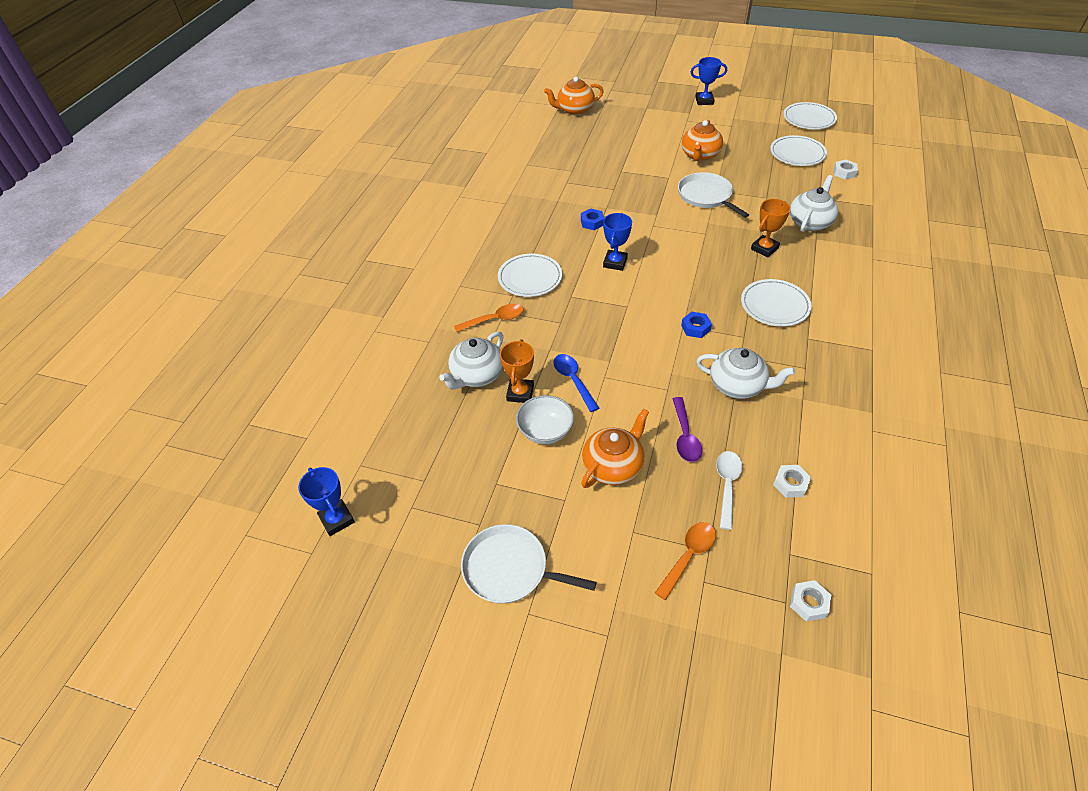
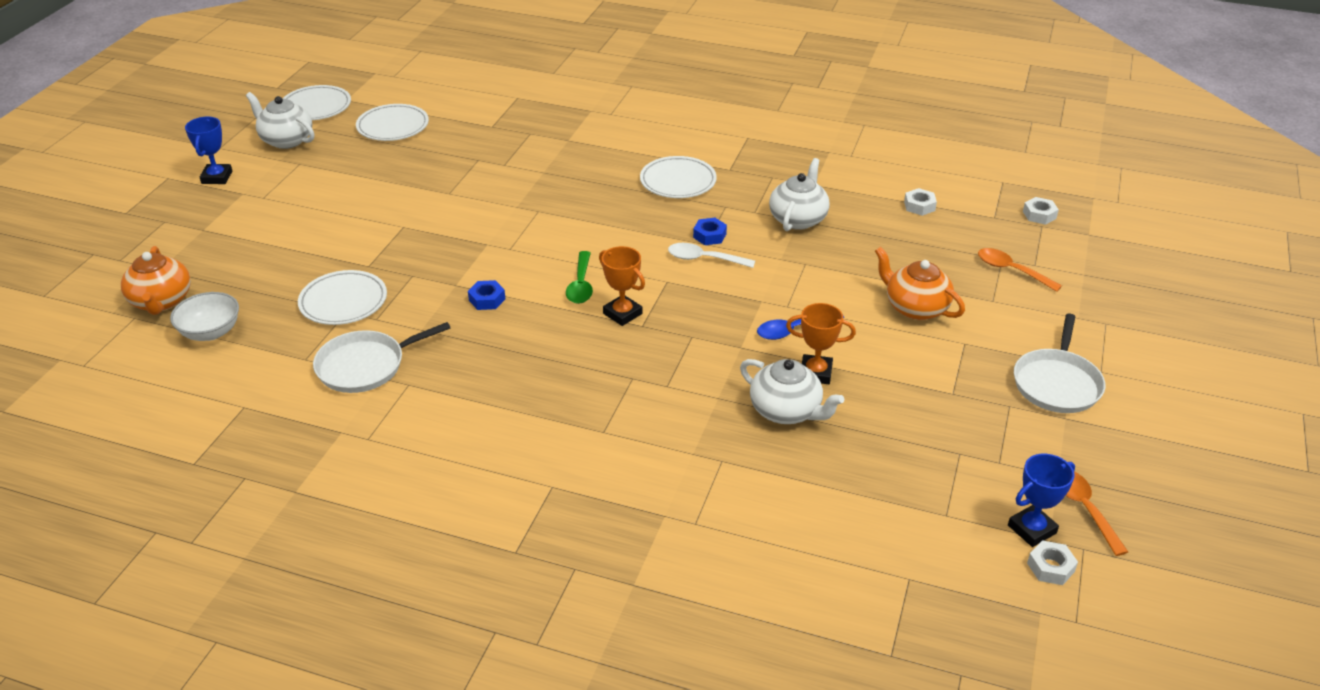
camera: 90 degrees left, 10 degrees down
orange spoon [454,304,524,332] -> orange spoon moved to [1065,472,1128,556]
white plate [498,254,562,297] -> white plate moved to [298,270,387,325]
white bowl [516,395,574,444] -> white bowl moved to [170,292,239,341]
blue trophy [603,213,632,271] -> green spoon [566,251,593,304]
purple spoon [672,397,702,462] -> none
white pan [678,172,749,218] -> white pan moved to [313,322,451,393]
orange teapot [682,120,723,161] -> none
white spoon [716,451,743,530] -> white spoon moved to [668,243,755,268]
orange trophy [751,199,790,257] -> orange trophy moved to [599,246,645,326]
white teapot [790,175,838,232] -> white teapot moved to [246,92,314,149]
white nut [834,160,858,180] -> white nut moved to [1027,540,1078,585]

